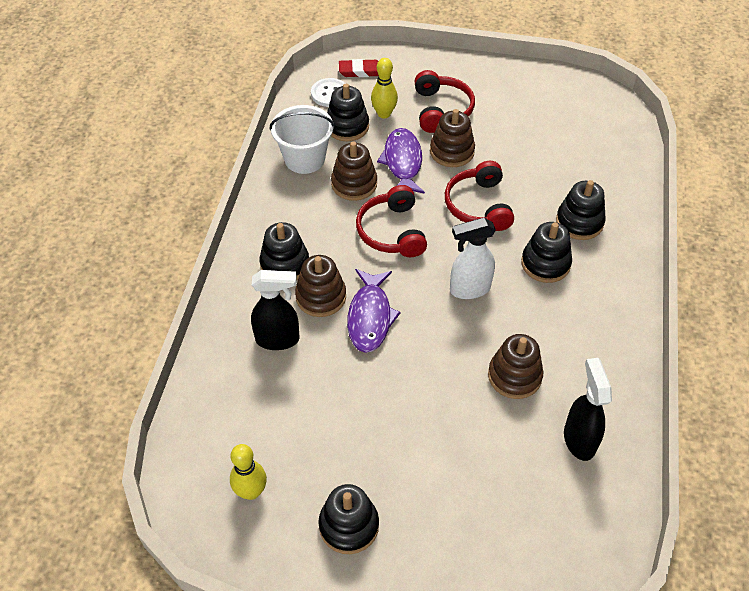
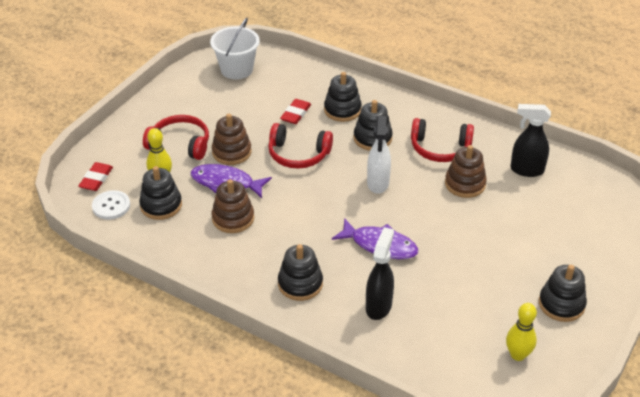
camera: 70 degrees left, 10 degrees down
white bucket [269,105,335,174] -> white bucket moved to [210,17,260,79]
brown stacking toy [295,255,346,317] -> none
red headphones [356,185,427,257] -> red headphones moved to [411,118,474,162]
none -> red eraser [280,99,311,124]

